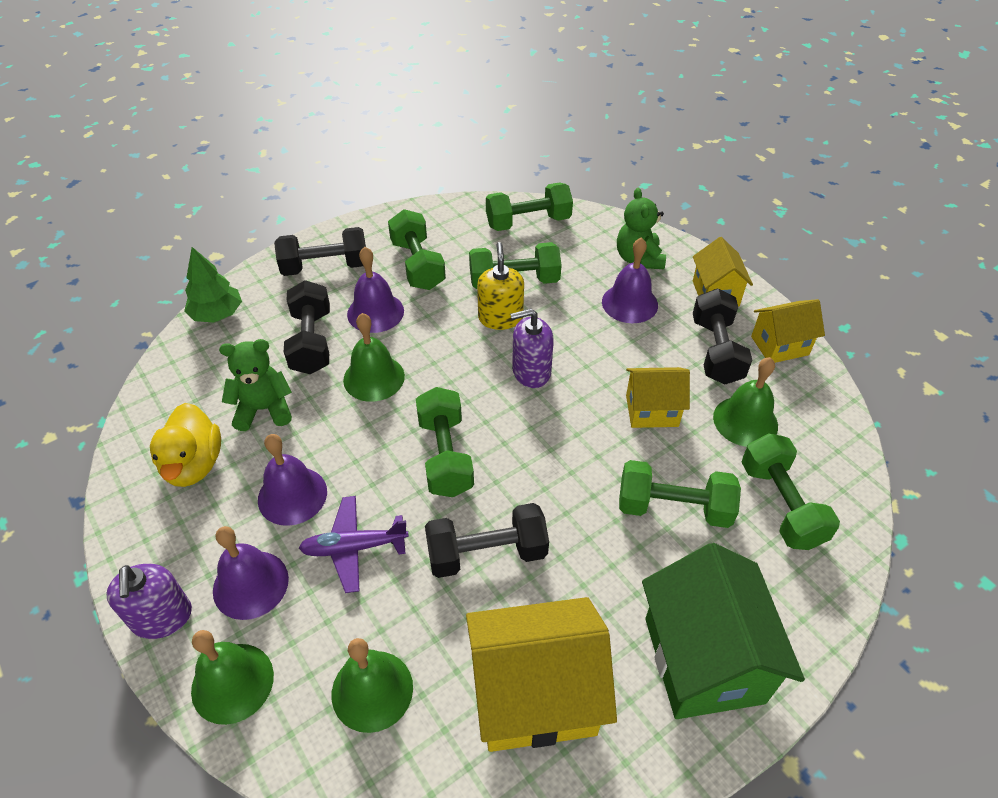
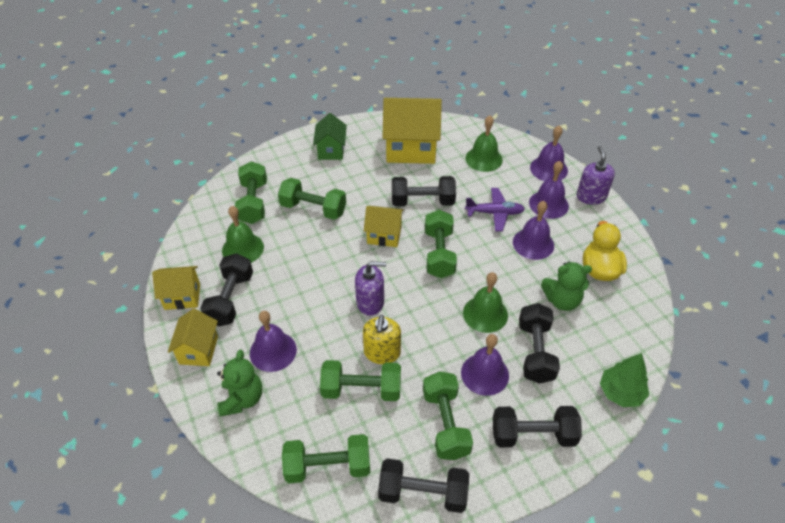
camera: 170 degrees left, 0 degrees up
green bell [191,630,274,725] -> purple bell [530,125,568,181]
yellow house [626,367,690,428] -> yellow house moved to [364,206,404,247]
green house [642,543,805,719] -> green house [313,113,347,160], size x0.57
none -> black dumbbell [378,458,469,513]

